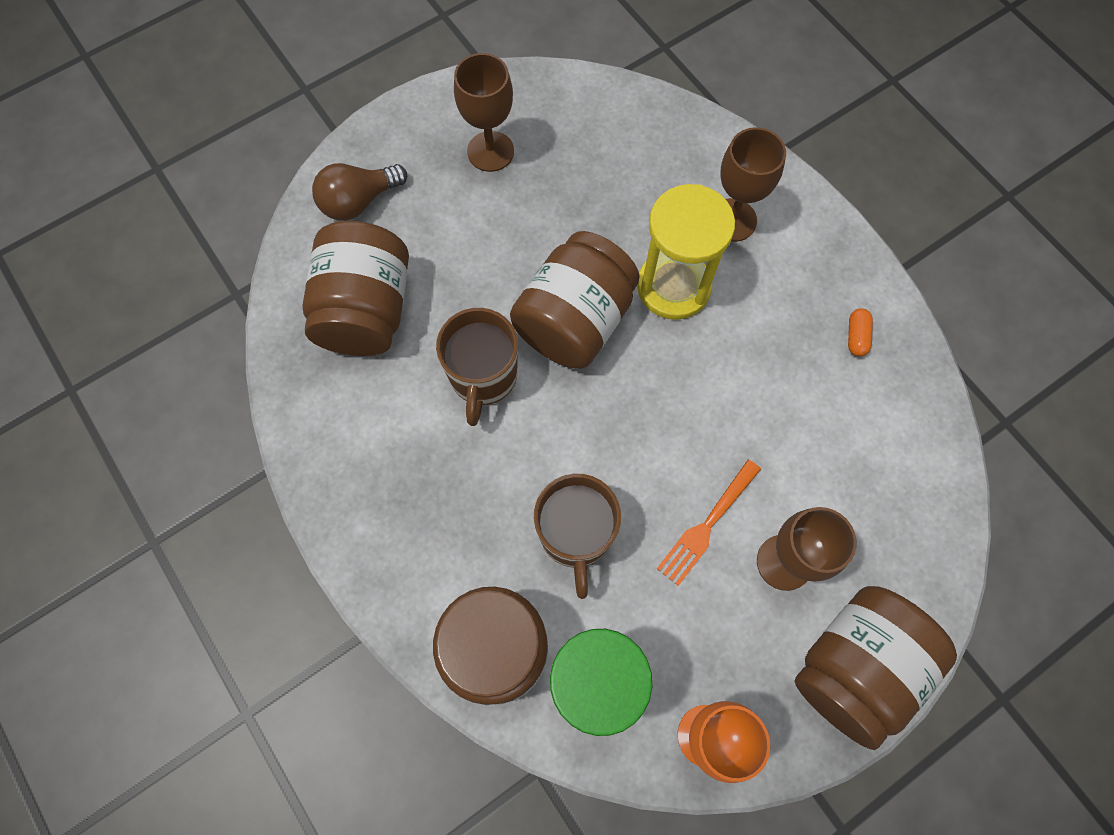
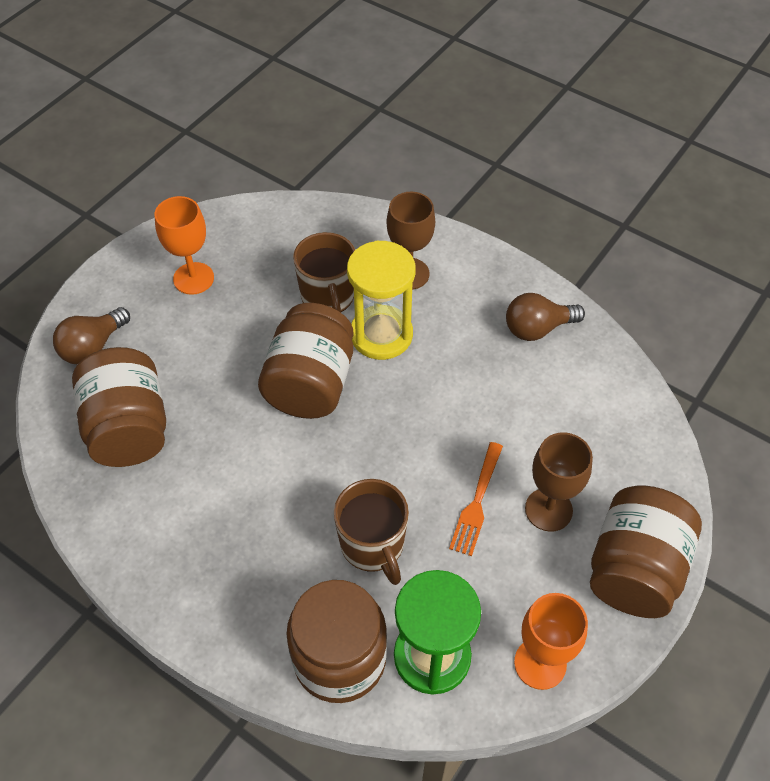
camera: 20 degrees left, 15 degrees down
brown mug [436,308,518,426] -> brown mug moved to [293,232,355,313]
brown goblet [454,53,514,172] -> orange goblet [155,196,214,295]
orange capsule [848,309,873,357] -> brown light bulb [506,293,585,341]

